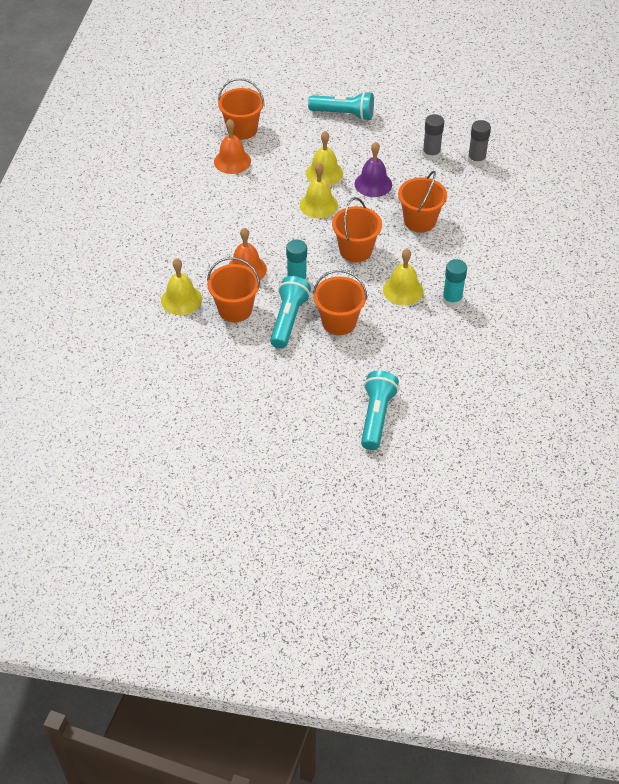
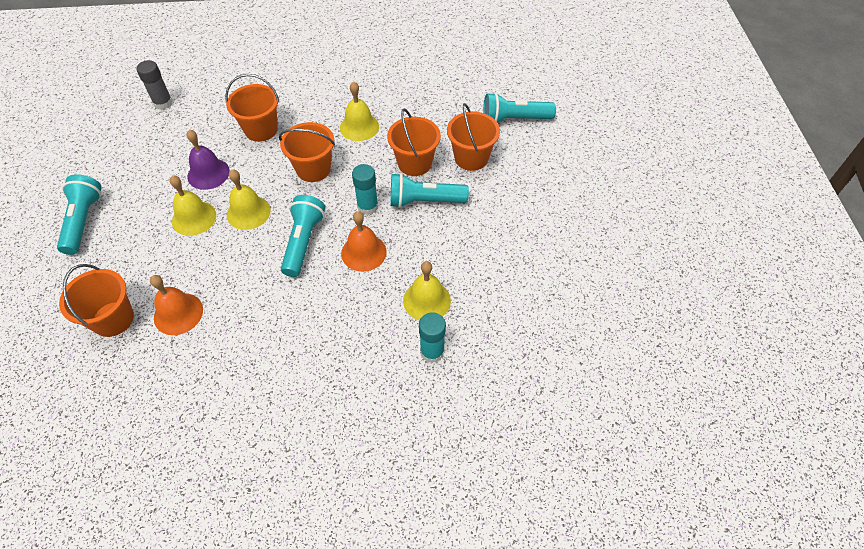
camera: 105 degrees left, 5 degrees up
orange bucket [207,257,260,322] -> orange bucket moved to [447,103,500,171]
grey glue stick [422,114,444,160] -> none
turquoise glue stick [442,259,467,307] -> turquoise glue stick moved to [419,312,446,363]
none -> turquoise flashlight [281,195,325,277]

